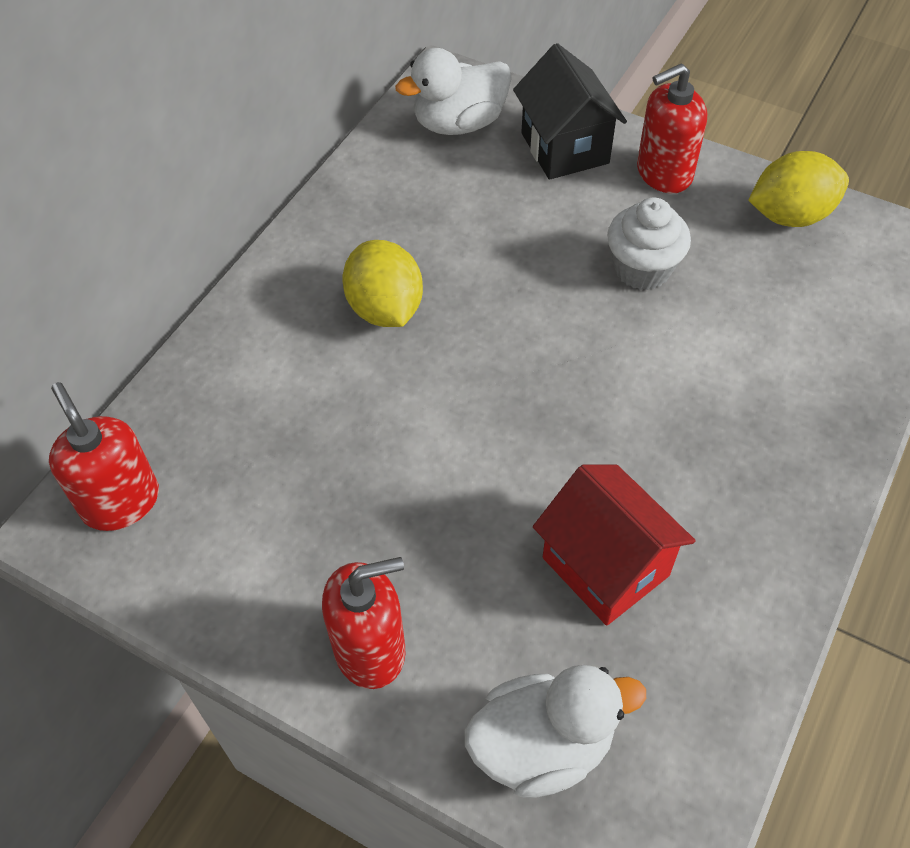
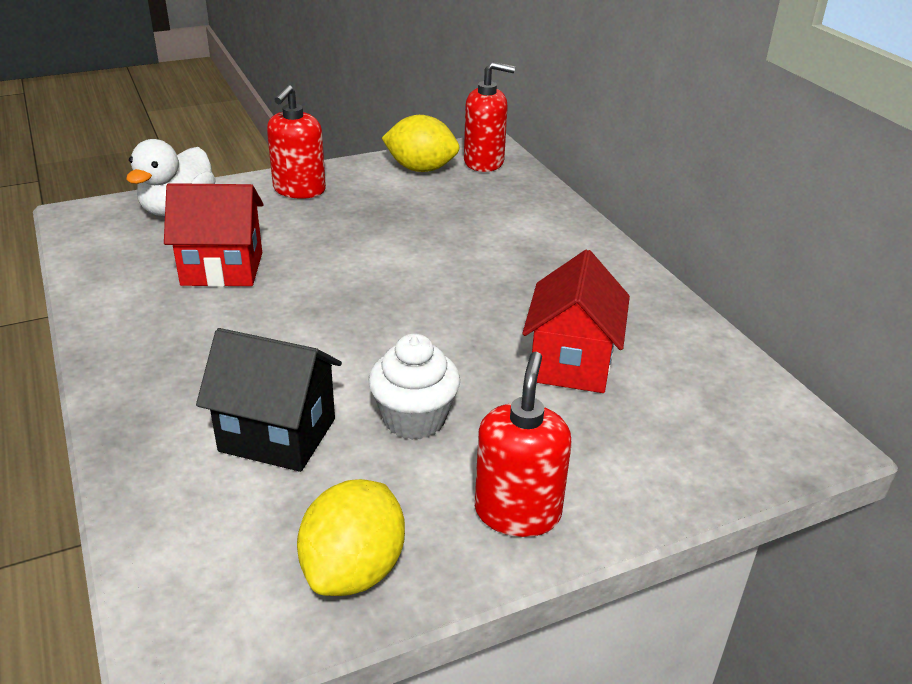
camera: 125 degrees right, 20 degrees down
yellow lemon [342,240,423,327] -> yellow lemon moved to [382,115,459,172]
white duck [395,48,512,135] -> none
black house [513,43,627,180] -> black house moved to [196,328,342,472]
none -> red house [522,250,630,393]

